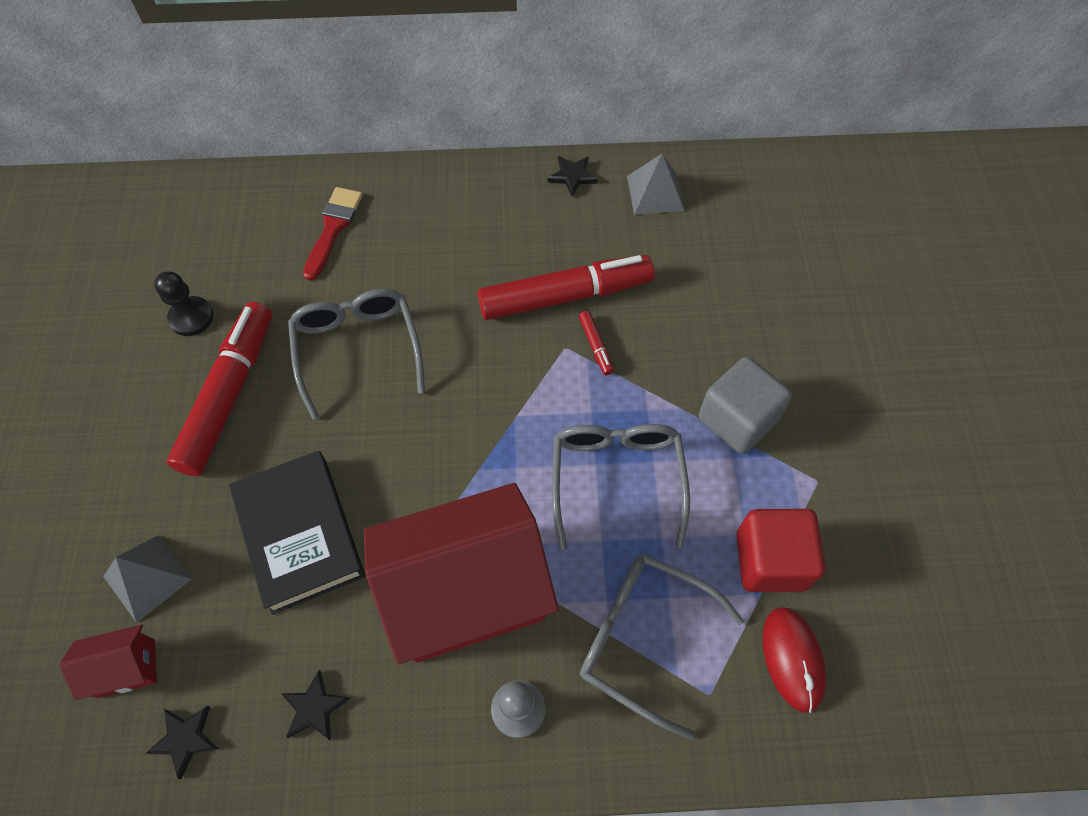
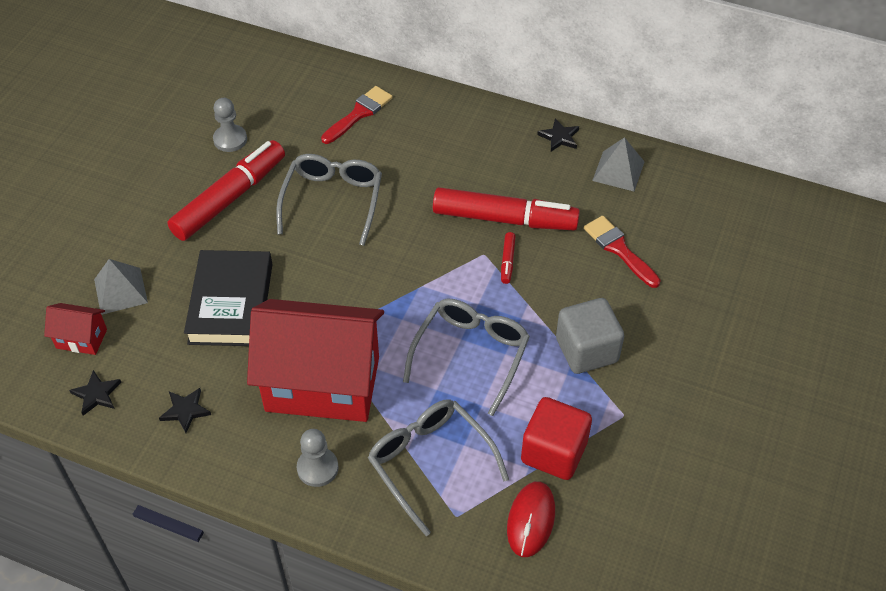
camera: 25 degrees right, 10 degrees down
black pawn [154,271,214,336] -> grey pawn [213,98,247,152]
none -> red brush [584,216,661,288]

